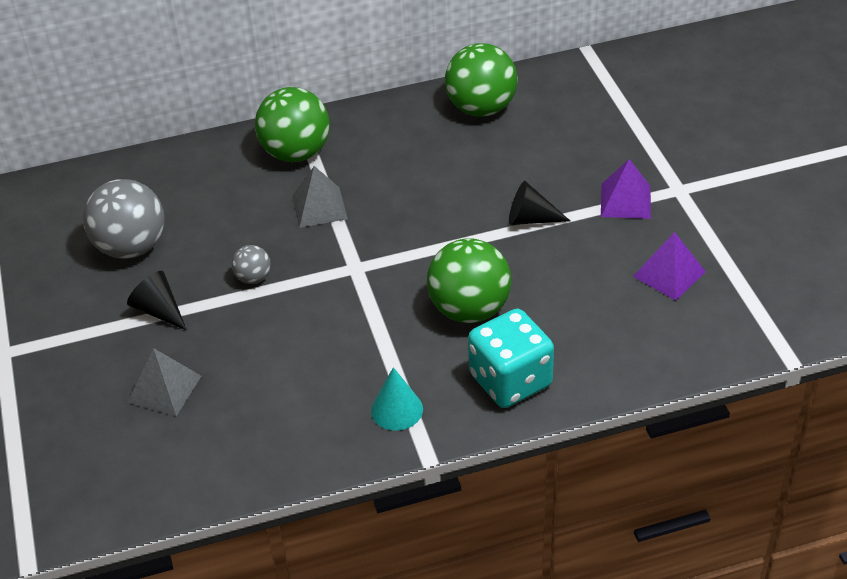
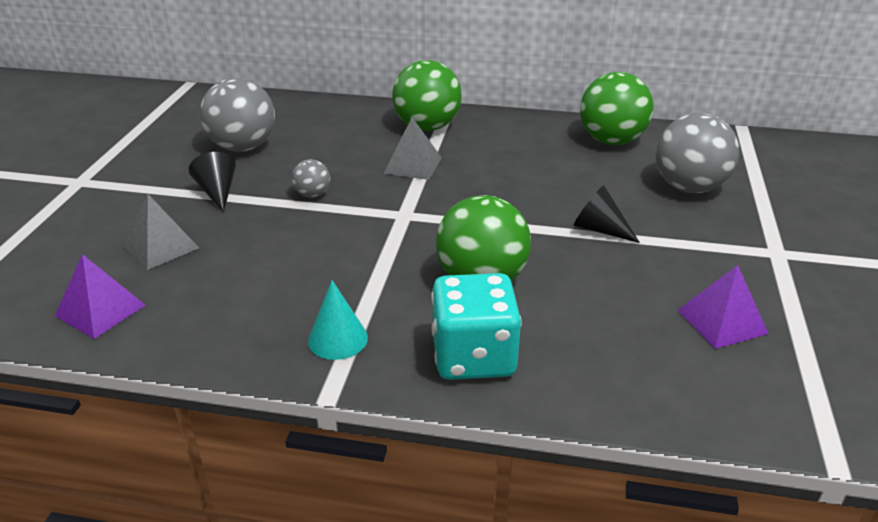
camera: 25 degrees right, 10 degrees down
purple pyramid [601,159,651,219] -> purple pyramid moved to [55,254,146,339]
none -> grey ball [656,113,739,193]

